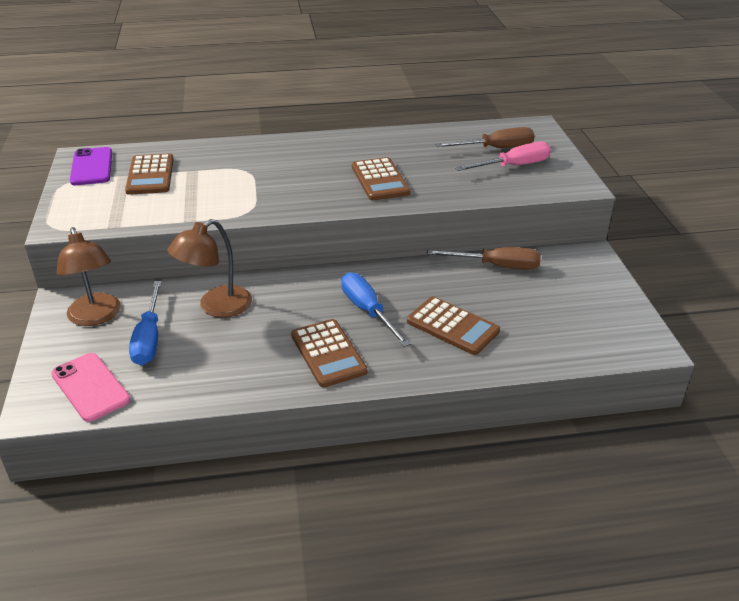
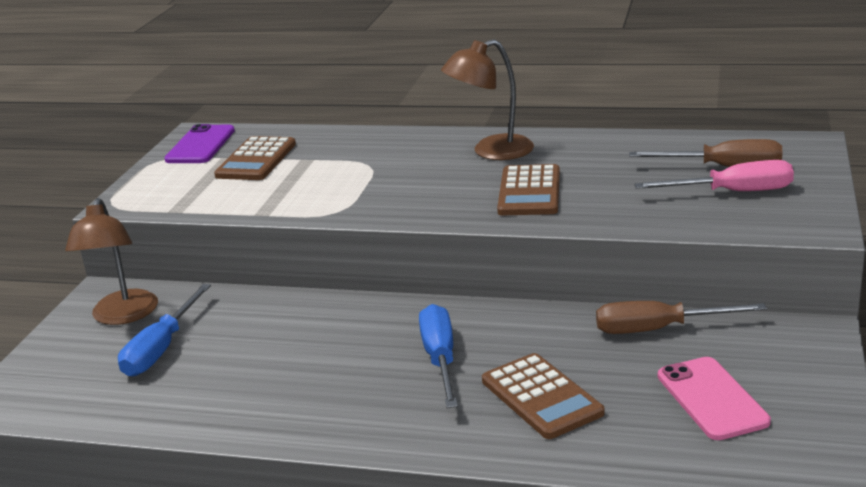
camera: 25 degrees right, 10 degrees down
pink phone [51,353,130,422] -> pink phone moved to [658,357,771,440]
brown lamp [167,219,252,318] -> brown lamp moved to [441,39,534,160]
brown calculator [291,319,367,388] -> none
brown screwdriver [427,247,541,270] -> brown screwdriver turned 150 degrees clockwise [596,301,767,334]

